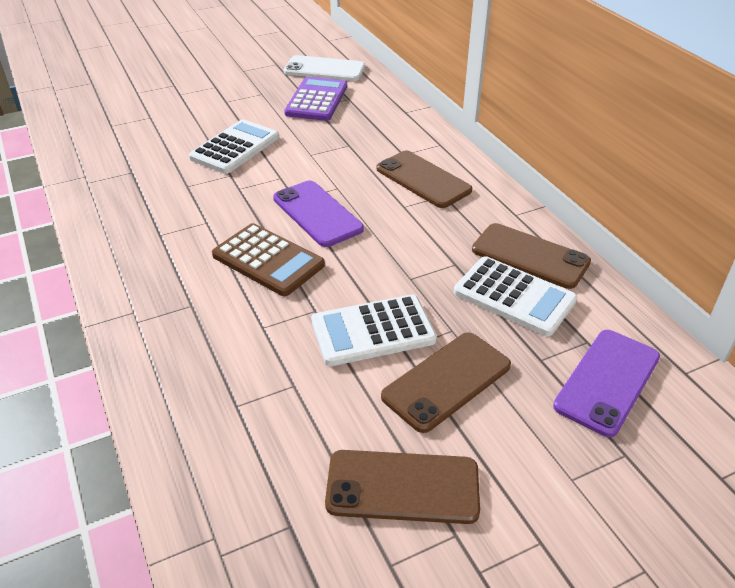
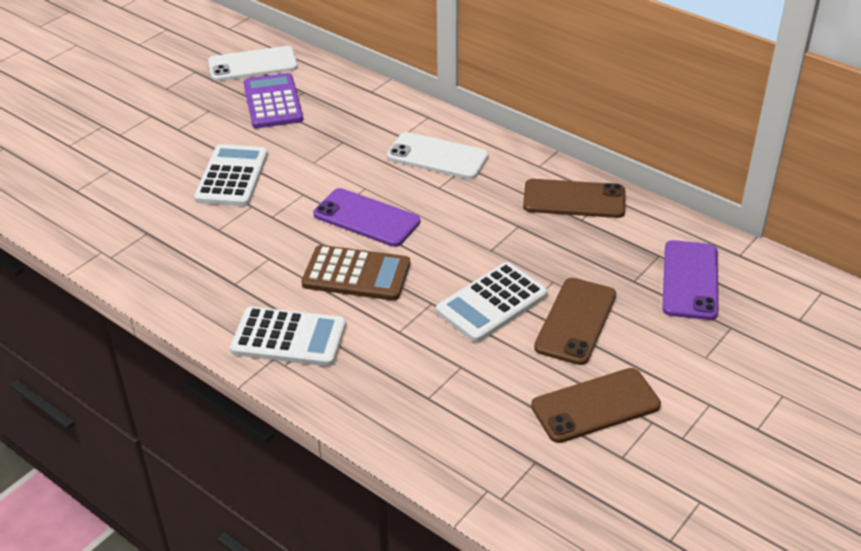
camera: 25 degrees left, 0 degrees up
brown phone [376,151,472,208] -> white phone [387,132,489,179]
white calculator [454,256,577,336] -> white calculator moved to [230,307,346,366]

